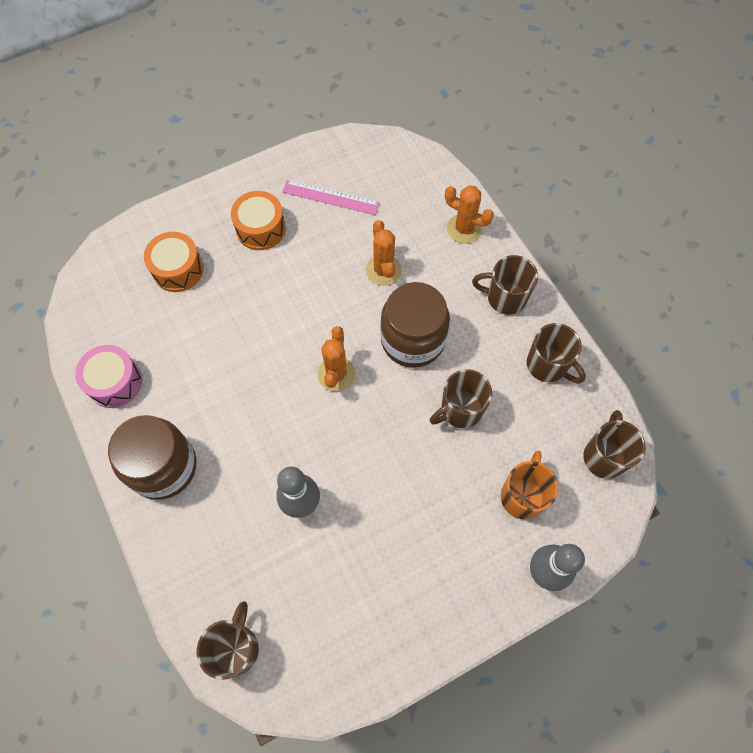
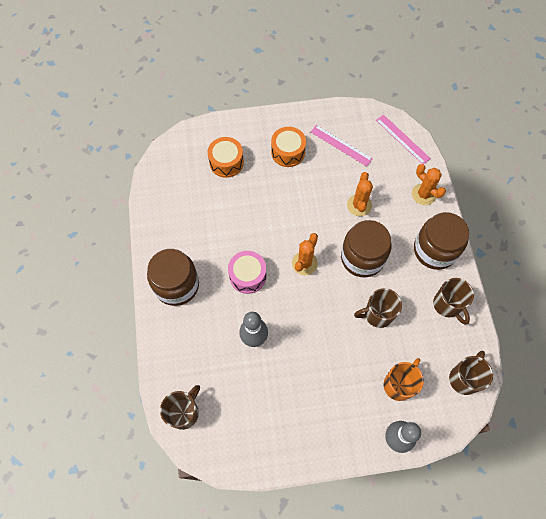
camera: 20 degrees right, 0 degrees up
pink drum [75,345,142,408] -> pink drum moved to [228,251,267,294]
brown mug [472,255,538,315] -> brown jar [414,212,469,270]
none -> pink ruler [376,115,431,164]

